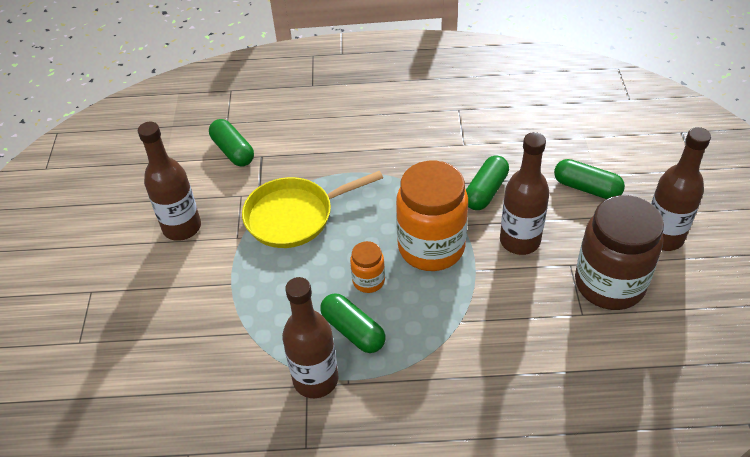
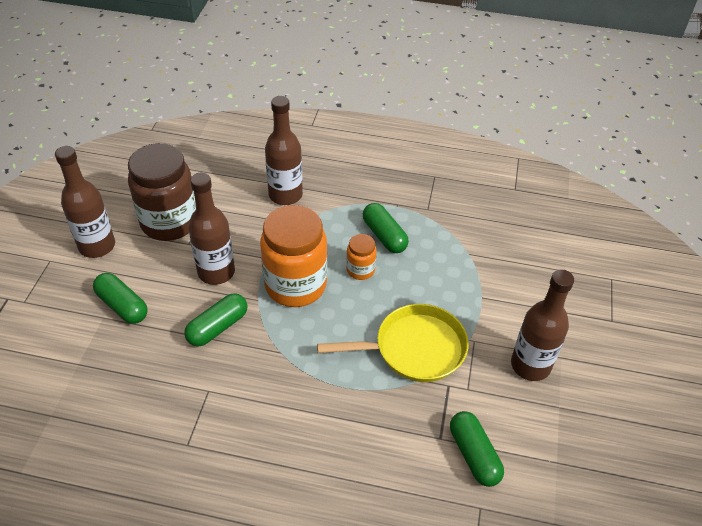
camera: 170 degrees left, 0 degrees up
brown bottle [282,277,339,398] -> brown bottle moved to [265,96,303,205]

